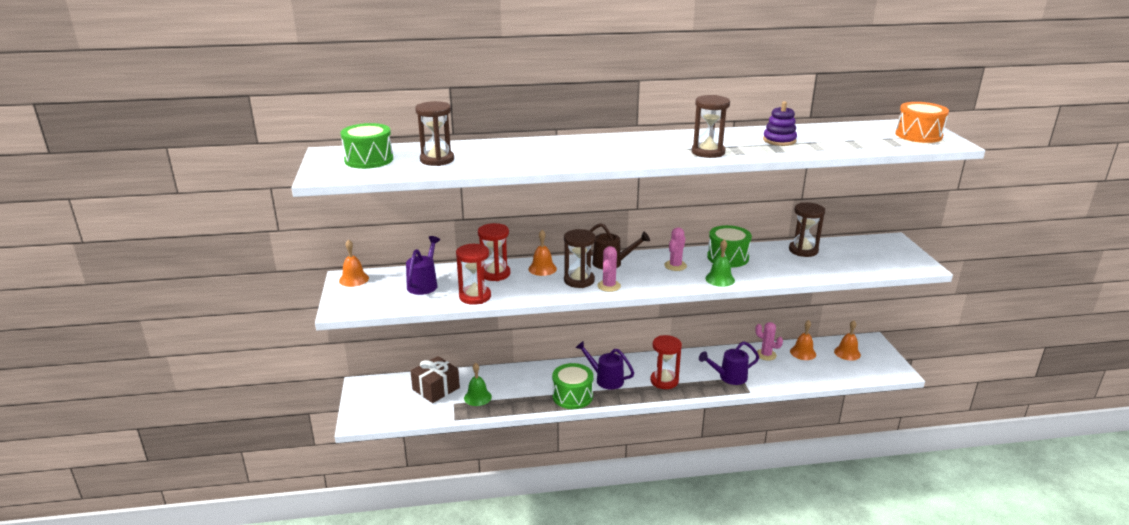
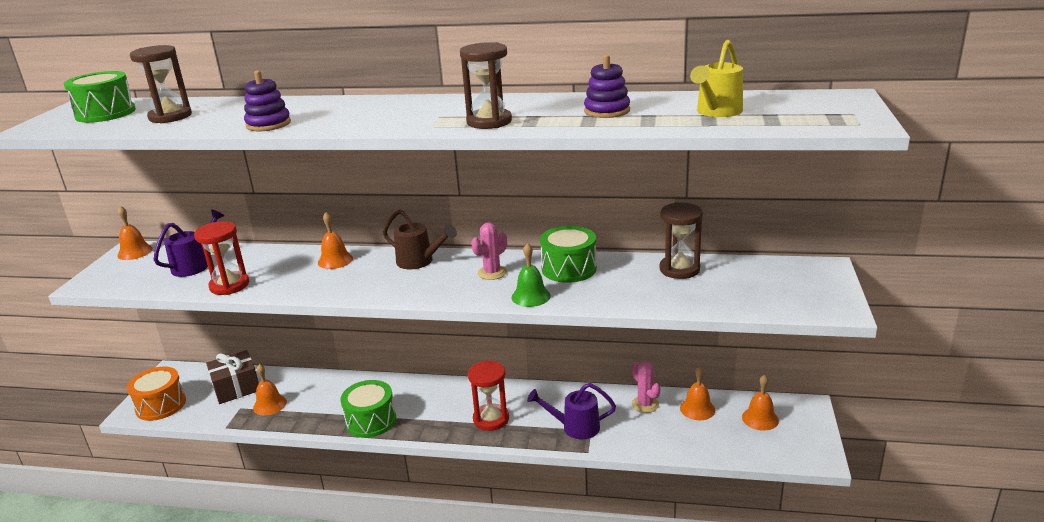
camera: 20 degrees right, 0 degrees up
green bell [464,363,492,406] -> orange bell [253,364,287,416]
red hourglass [478,223,510,281] -> none
brown hourglass [564,229,596,288] -> none
purple watering can [575,341,634,390] -> none
pink cactus [597,246,621,292] -> none
orange drum [895,102,949,143] -> orange drum moved to [127,367,186,421]
none -> purple stacking toy [244,70,291,131]
none -> yellow watering can [690,40,743,117]

